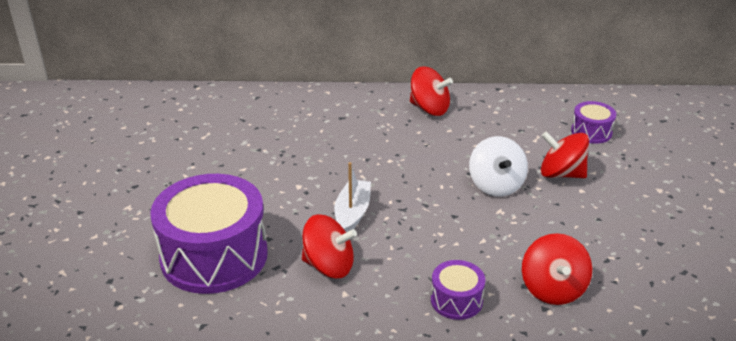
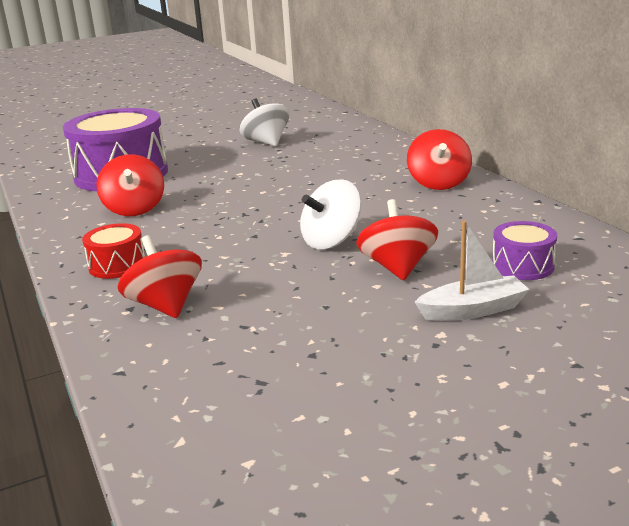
camera: 65 degrees right, 10 degrees down
white boat [334,162,371,232] -> white boat moved to [415,221,530,321]
purple drum [431,260,485,320] -> red drum [82,223,145,279]
red spinning top [522,233,592,305] -> red spinning top turned 90 degrees clockwise [118,235,202,318]
none -> white spinning top [240,99,289,146]

